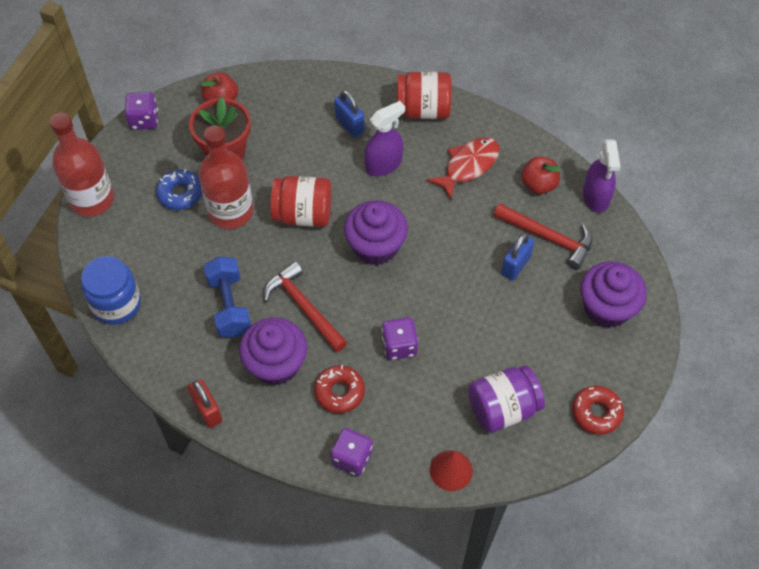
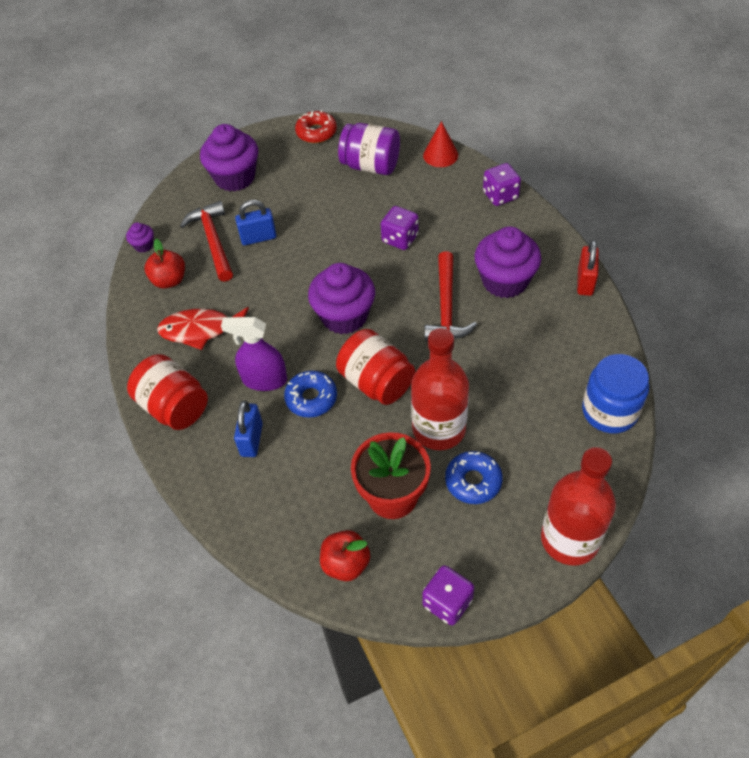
camera: 135 degrees left, 5 degrees down
blue dumbbell [204,256,251,337] -> none
red donut [314,365,365,414] -> none
purple spray bottle [583,139,620,213] -> purple cupcake [126,222,154,253]
none -> blue donut [284,371,337,418]

